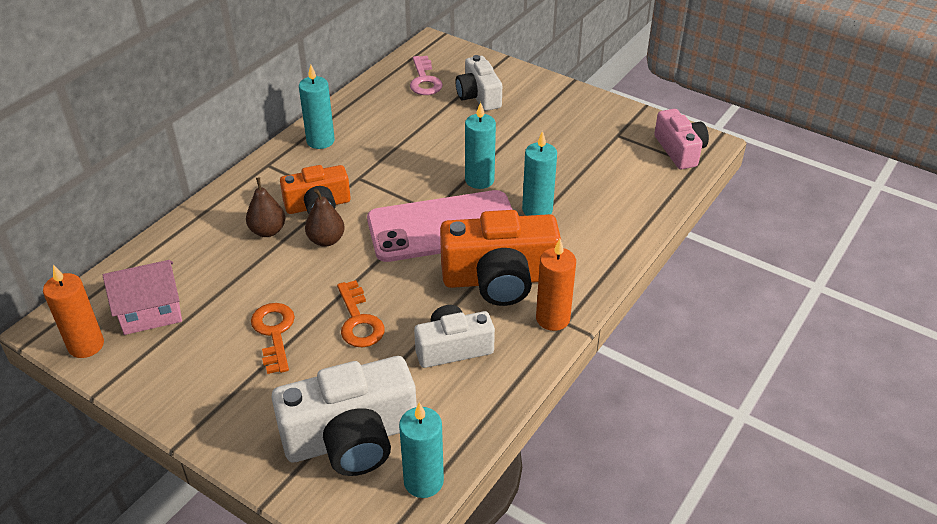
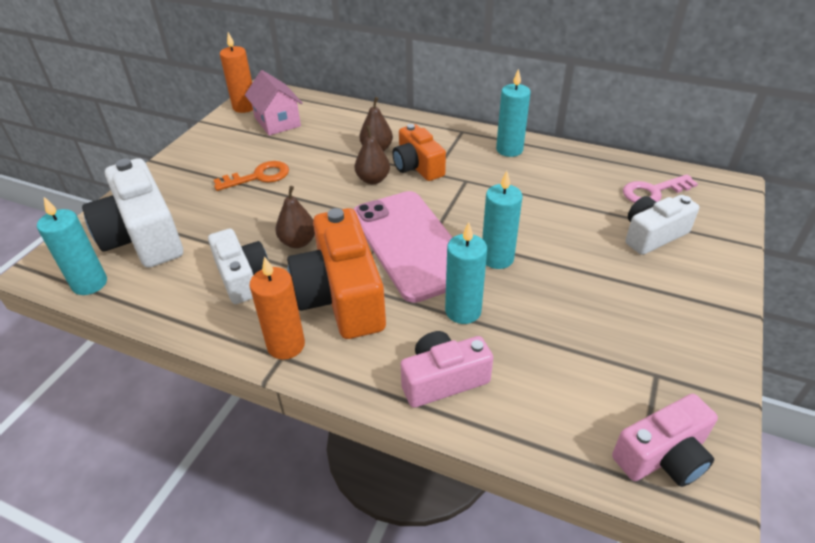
camera: 80 degrees right, 0 degrees up
orange key [337,280,385,348] -> none
none -> brown pear [276,186,315,248]
none -> pink camera [400,331,493,408]

